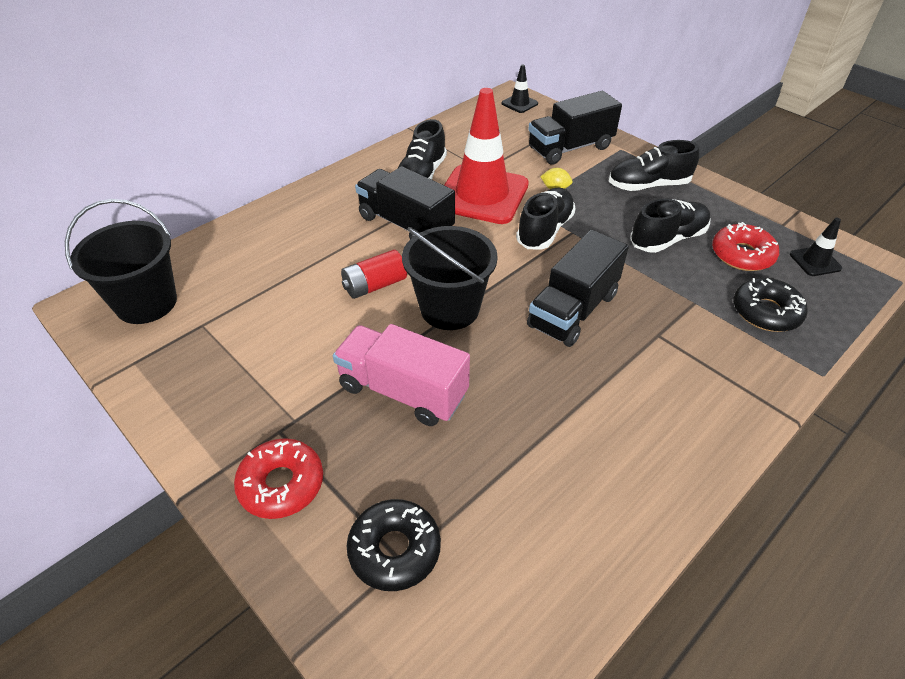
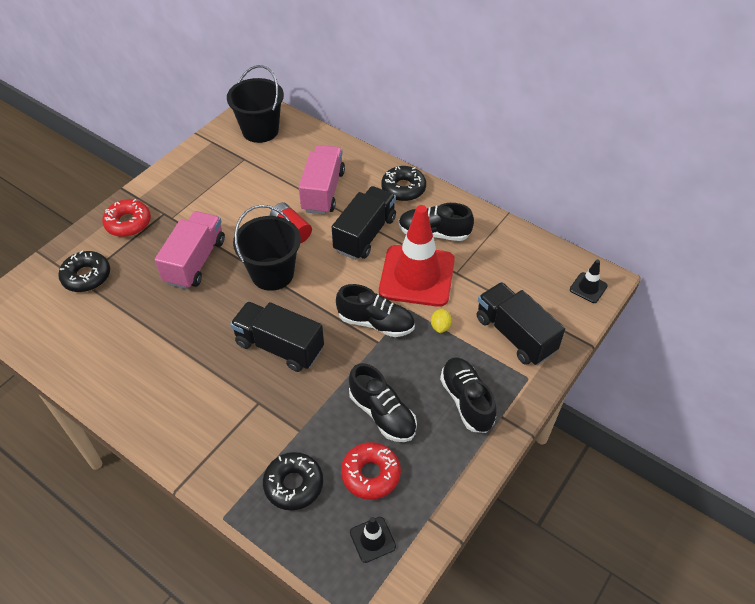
camera: 80 degrees right, 5 degrees up
none -> pink truck [299,145,345,215]
none -> black donut [381,166,426,201]

